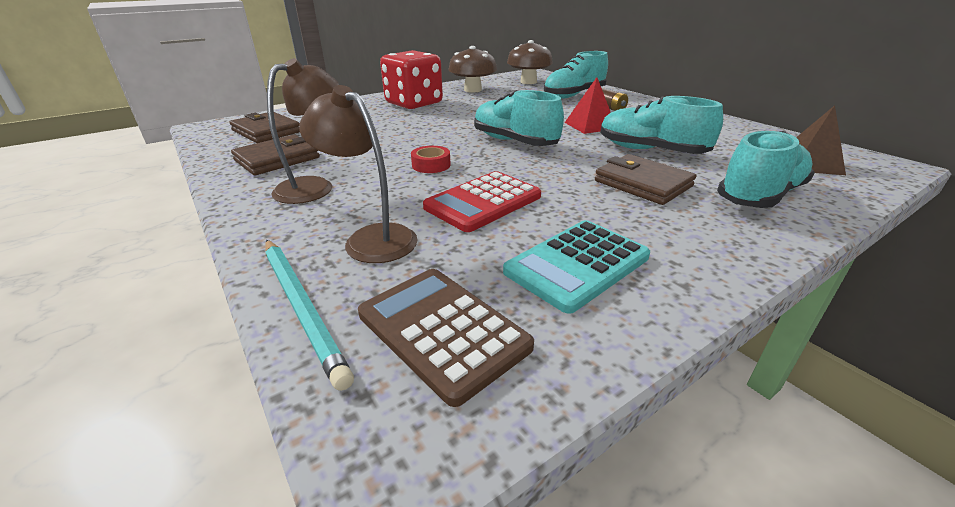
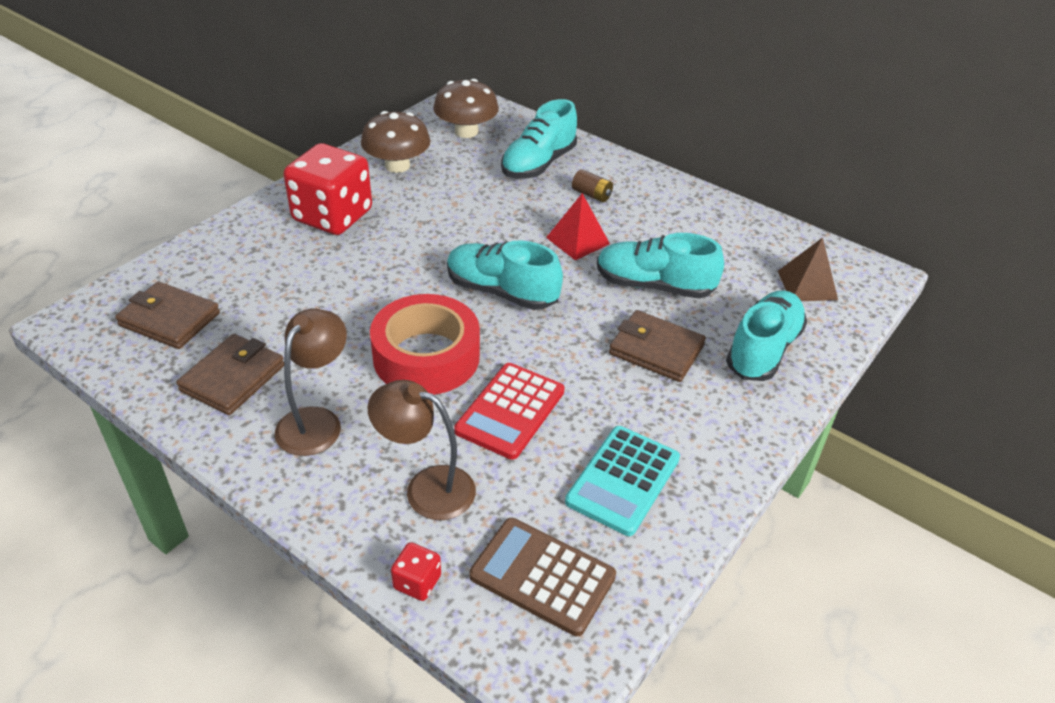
camera: 20 degrees left, 10 degrees up
turquoise pencil [265,240,354,391] -> red dice [391,542,441,601]
red tape [411,146,451,173] -> red tape [370,294,480,395], size x2.39

